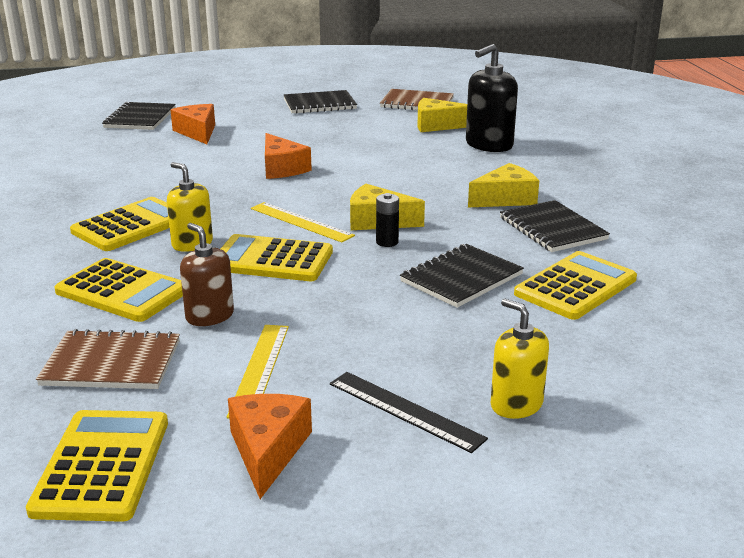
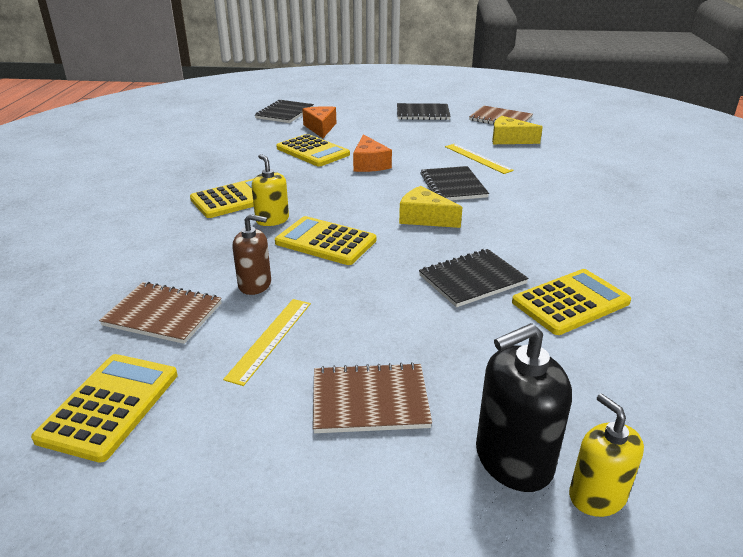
camera: 15 degrees right, 5 degrees up
yellow calculator [54,258,183,322] -> yellow calculator moved to [276,134,350,167]
brown soap dispenser [180,223,234,326] -> brown soap dispenser turned 120 degrees clockwise [233,214,271,295]
orange cheese [228,394,312,499] -> none
yellow ruler [251,202,355,242] -> yellow ruler moved to [445,144,514,174]
black ruler [330,372,488,453] -> brown notebook [313,362,432,433]
black battery [376,193,399,247] -> none
black soap dispenser [466,44,518,152] -> black soap dispenser moved to [476,323,572,492]
yellow cheese [468,163,539,207] -> none
yellow soap dispenser [491,299,549,419] -> yellow soap dispenser moved to [569,394,644,517]
black notebook [500,200,610,252] -> black notebook moved to [420,166,489,200]

